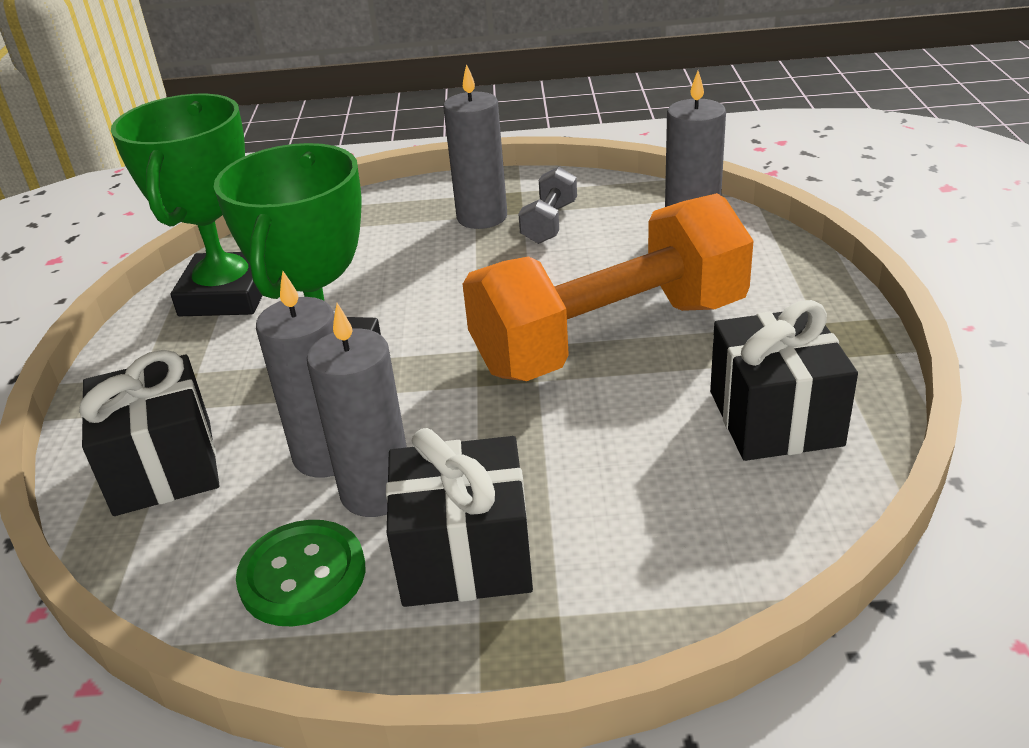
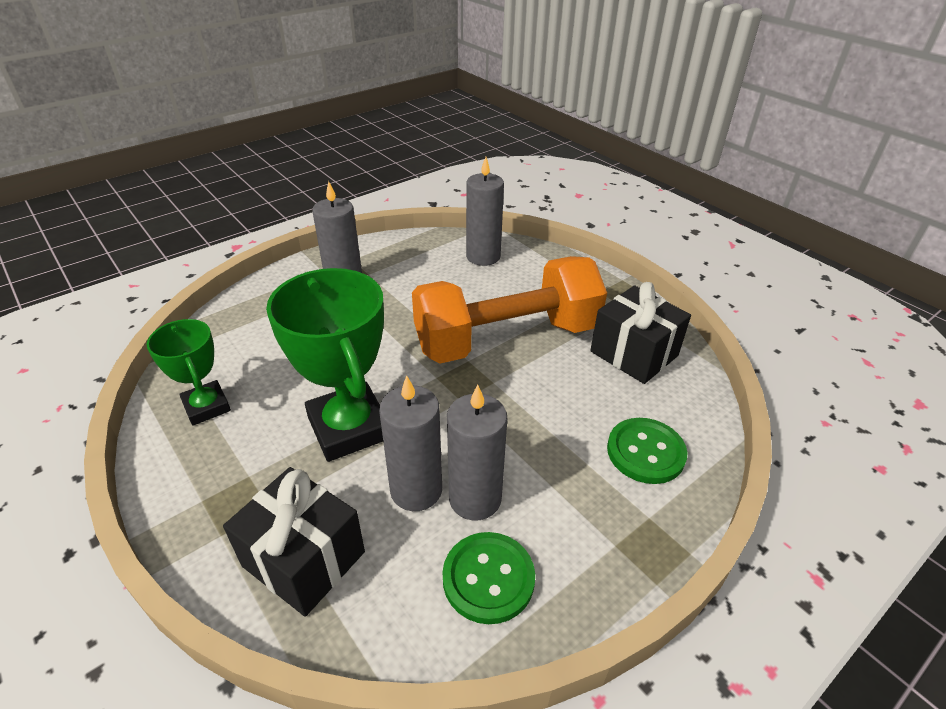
camera: 40 degrees left, 5 degrees up
green trophy [111,94,263,316] -> green trophy [146,319,231,426], size x0.59
black gift [386,428,533,607] -> none
orange dumbbell [463,193,753,381] -> orange dumbbell turned 45 degrees clockwise [412,256,607,364]
grey dumbbell [518,167,577,244] -> none
none -> green button [607,418,688,484]

